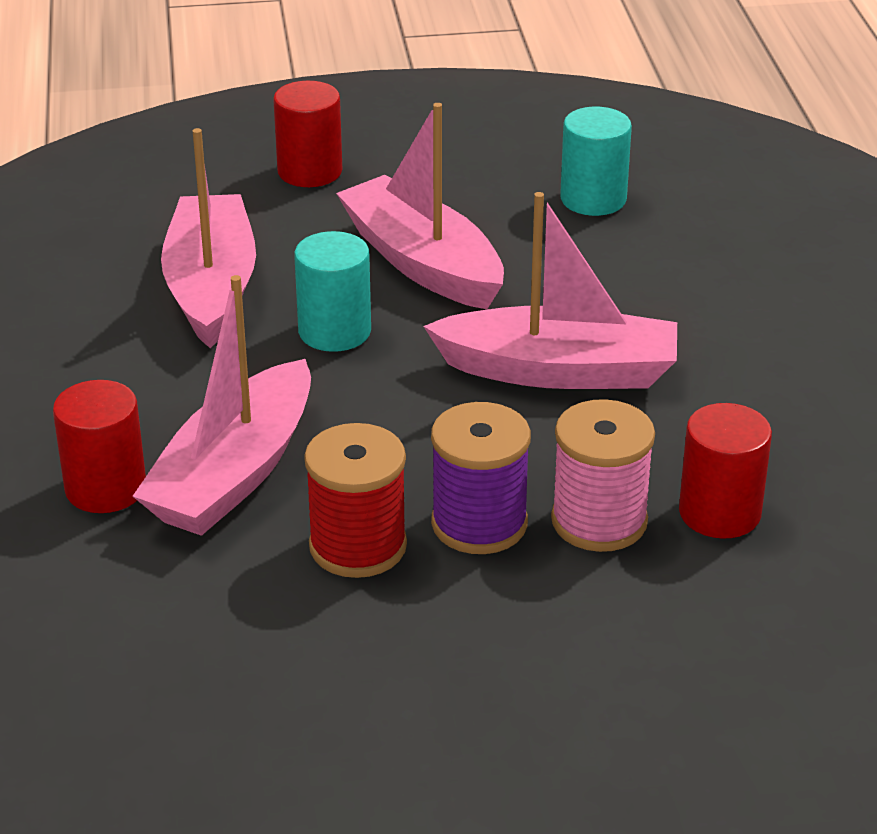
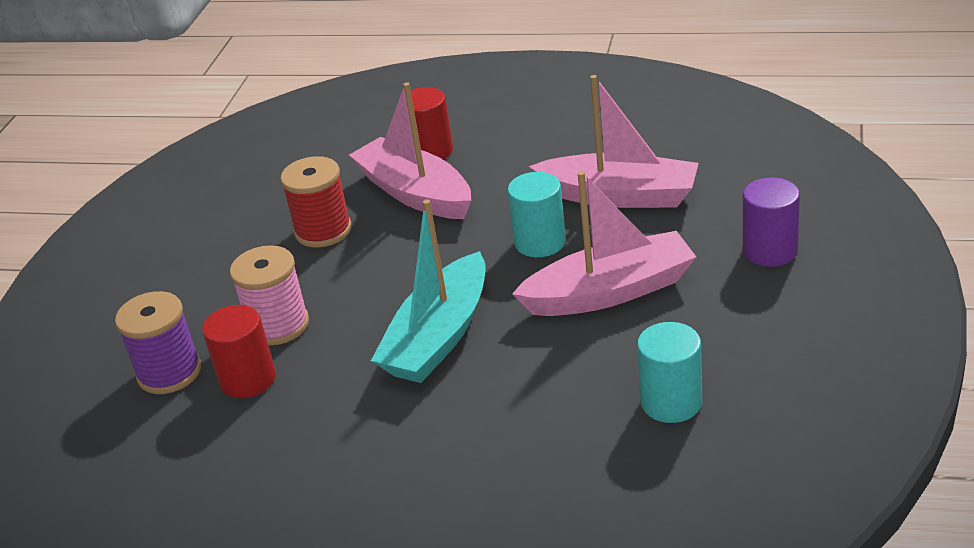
camera: 115 degrees right, 0 degrees up
red cylinder [273,81,342,187] -> purple cylinder [743,177,800,267]
pink boat [423,192,677,389] -> turquoise boat [371,199,486,383]
purple spool [431,402,531,554] -> purple spool moved to [115,291,201,394]

